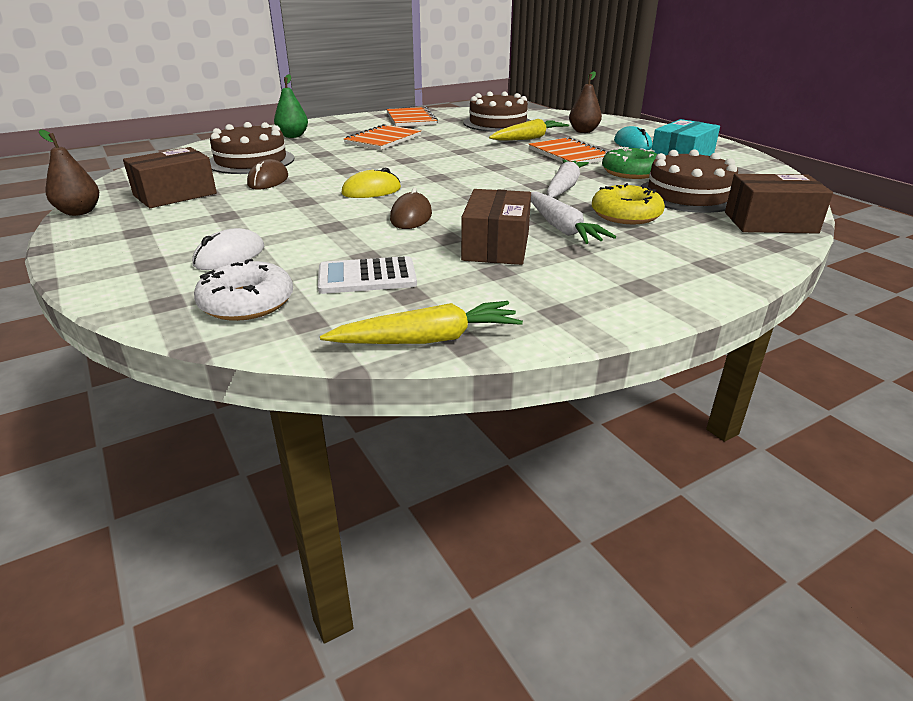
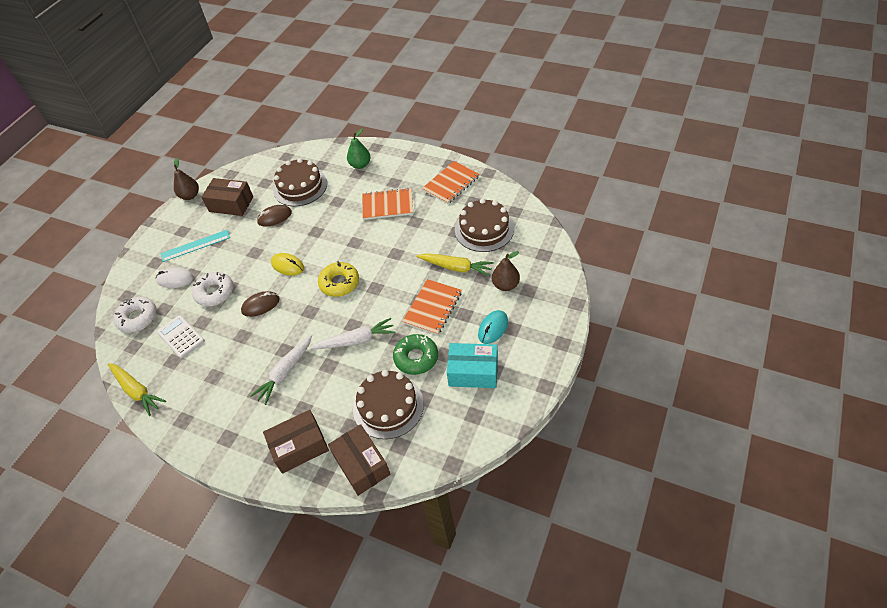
camera: 60 degrees right, 20 degrees up
brown box [461,189,531,265] -> brown box moved to [263,410,329,473]
yellow donut [592,183,665,224] -> yellow donut moved to [318,261,359,297]
none -> turquoise ruler [161,230,230,262]
none -> white donut [192,272,234,306]

